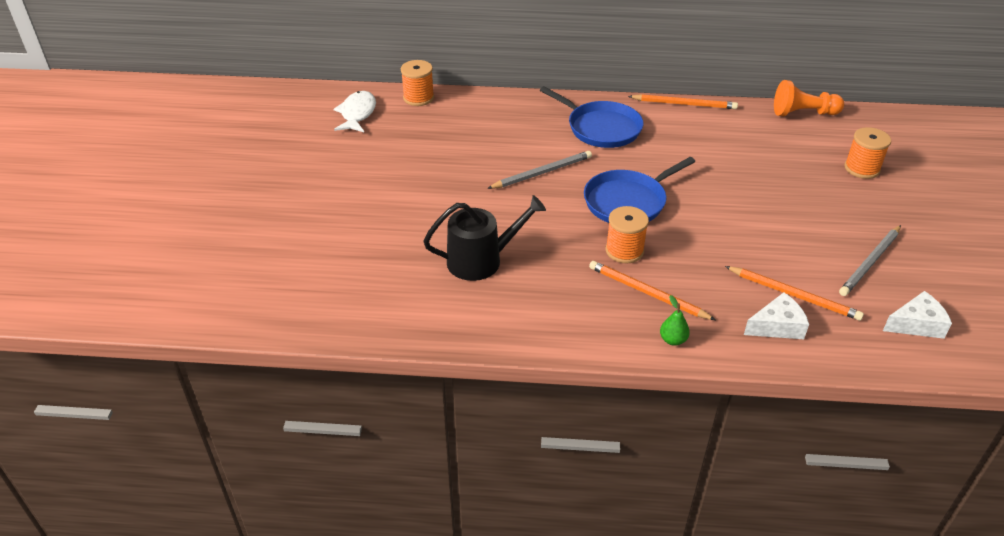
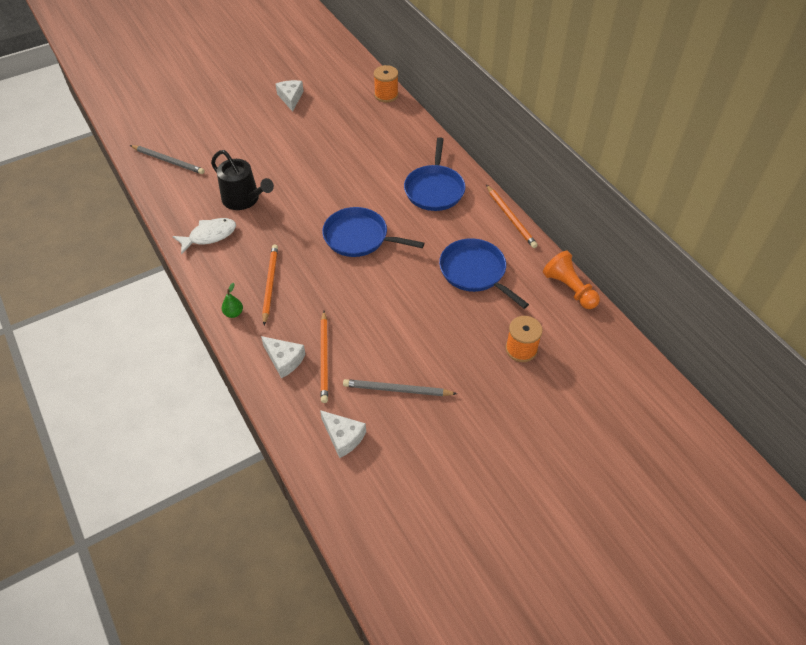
camera: 55 degrees right, 10 degrees up
white fish [333,91,376,132] -> white fish moved to [173,218,236,254]
grey pencil [487,151,592,189] -> grey pencil moved to [130,145,205,174]
orange spool [606,206,649,263] -> none
none -> white cheese [276,80,304,112]
none -> blue pan [439,238,529,309]

